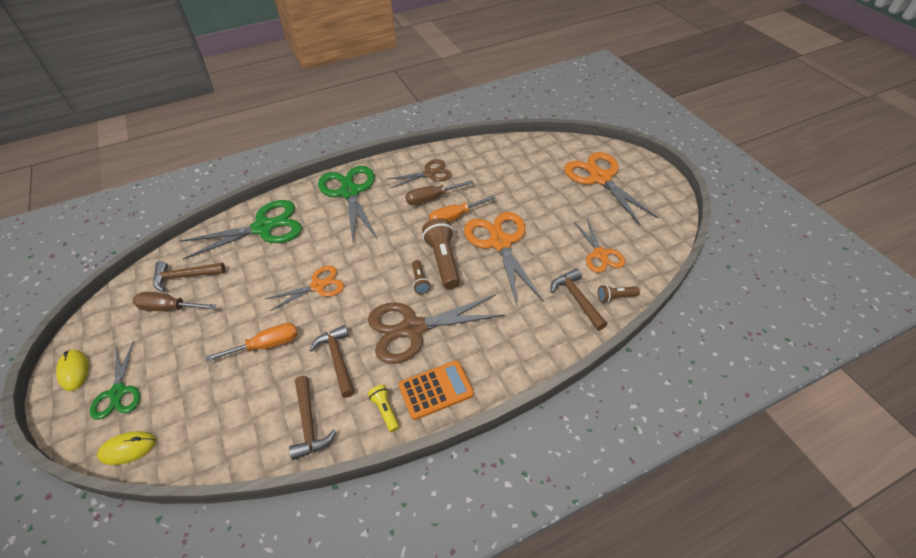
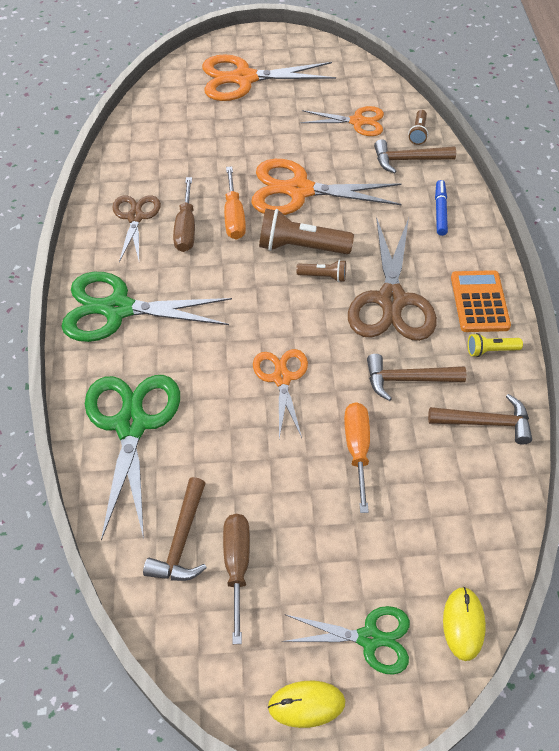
camera: 70 degrees left, 5 degrees up
brown screwdriver [133,292,216,311] -> brown screwdriver turned 150 degrees clockwise [223,514,250,644]
none -> blue marker [435,180,448,236]

